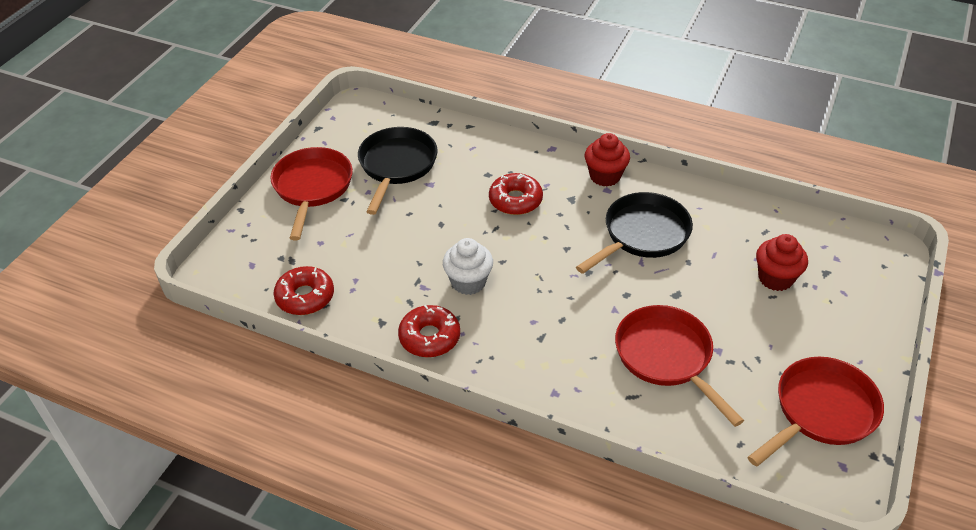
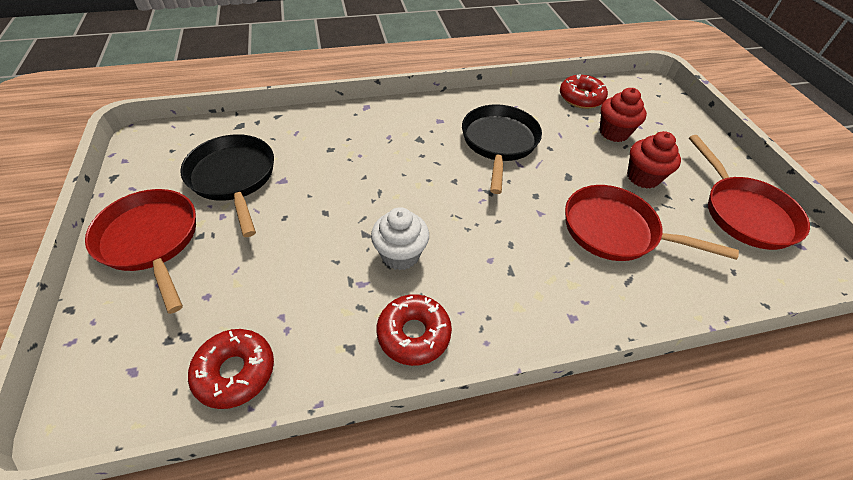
camera: 40 degrees left, 5 degrees up
red donut [489,173,543,215] -> red donut moved to [560,75,608,109]
red cupcake [585,133,630,187] -> red cupcake moved to [627,131,681,189]
red pan [747,357,884,467] -> red pan turned 150 degrees clockwise [689,135,810,250]

